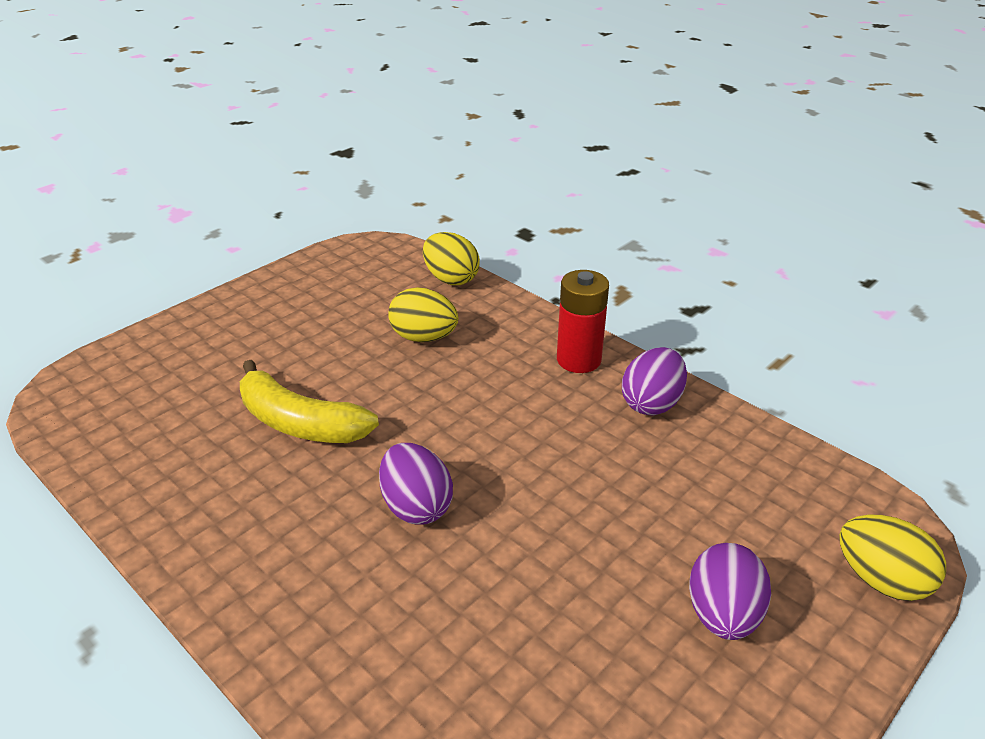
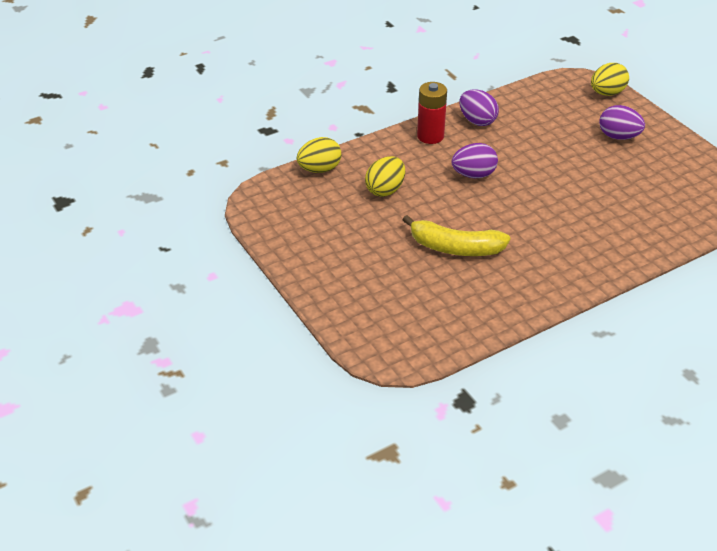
camera: 75 degrees left, 5 degrees up
yellow banana [240,360,379,443] -> yellow banana turned 60 degrees clockwise [403,215,510,256]
purple egg [379,443,453,525] -> purple egg moved to [452,143,498,178]

